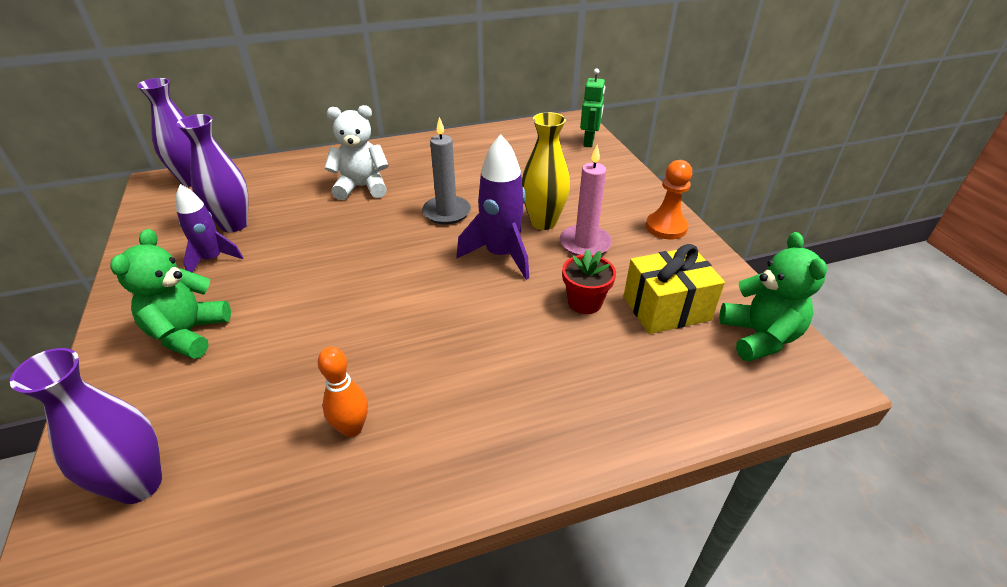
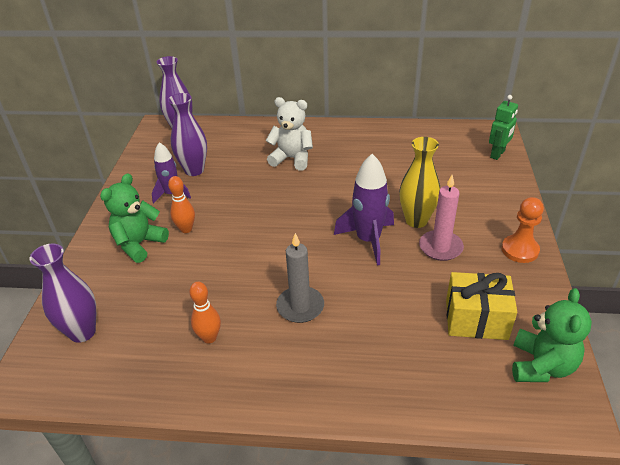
camera: 25 degrees right, 0 degrees up
grey candle [422,117,471,224] -> grey candle moved to [276,233,324,323]
red flower pot [562,249,616,314] -> none
none -> orange bowling pin [168,176,195,233]

